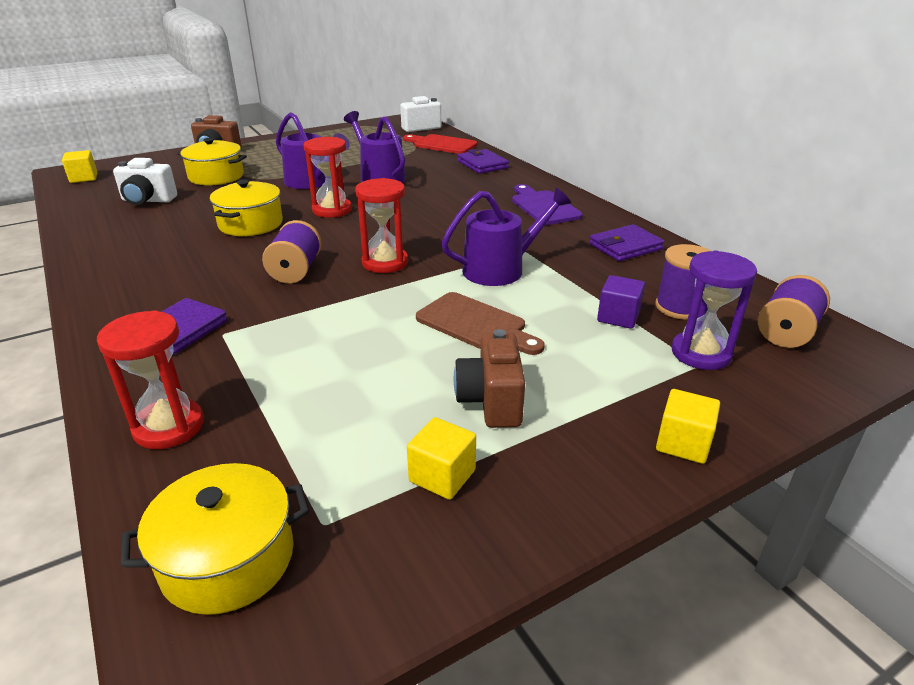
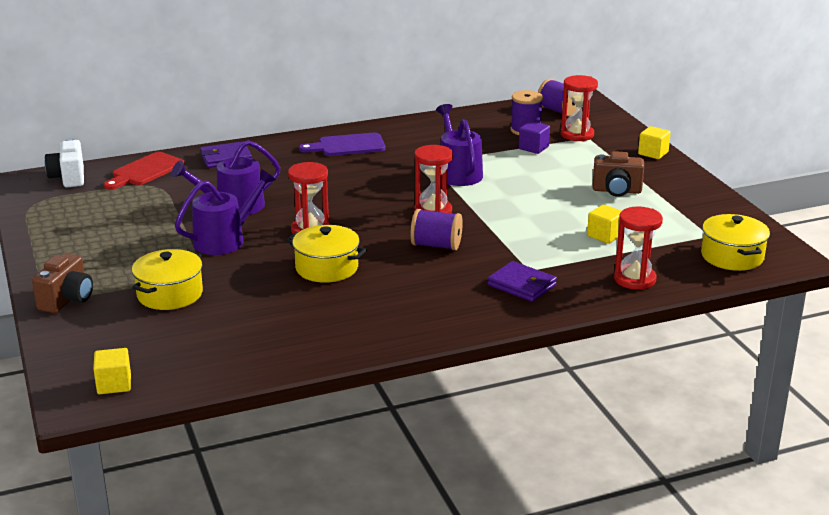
camera: 80 degrees left, 5 degrees down
white camera [113,158,177,205] -> none
yellow cube [407,417,476,500] -> yellow cube moved to [587,205,621,244]
brown cutting board [416,292,545,355] -> none
purple wallet [589,224,664,261] -> none
purple hourglass [672,251,757,370] -> red hourglass [561,75,598,141]

